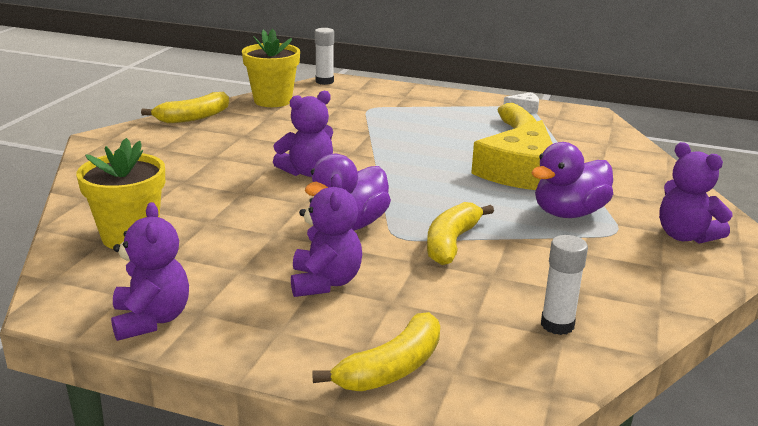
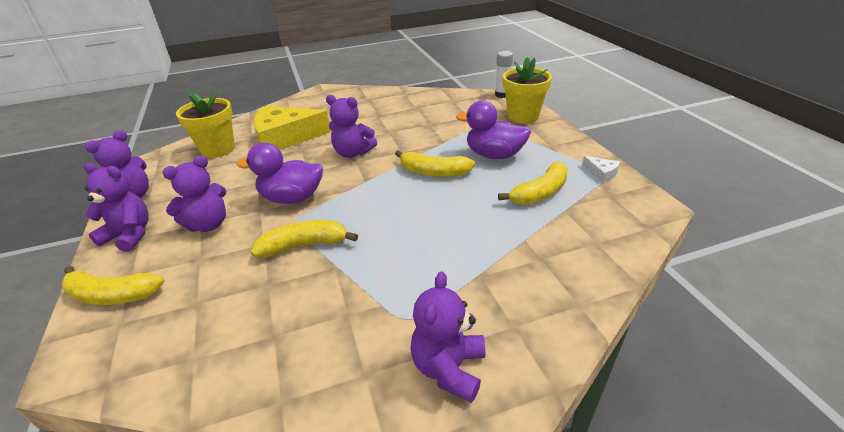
camera: 55 degrees right, 10 degrees up
yellow banana [141,92,229,124] -> yellow banana moved to [395,150,475,177]
yellow flower pot [242,29,300,107] -> yellow flower pot moved to [502,57,552,123]
yellow cheese [471,120,553,190] -> yellow cheese moved to [253,106,331,150]
purple duck [531,142,613,218] -> purple duck moved to [456,100,531,159]
white glue stick [541,235,588,335] -> none
none -> purple teddy bear [84,163,149,252]

